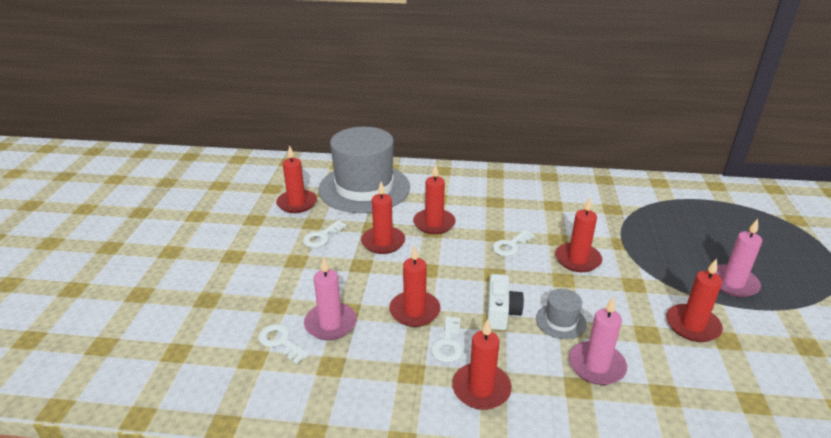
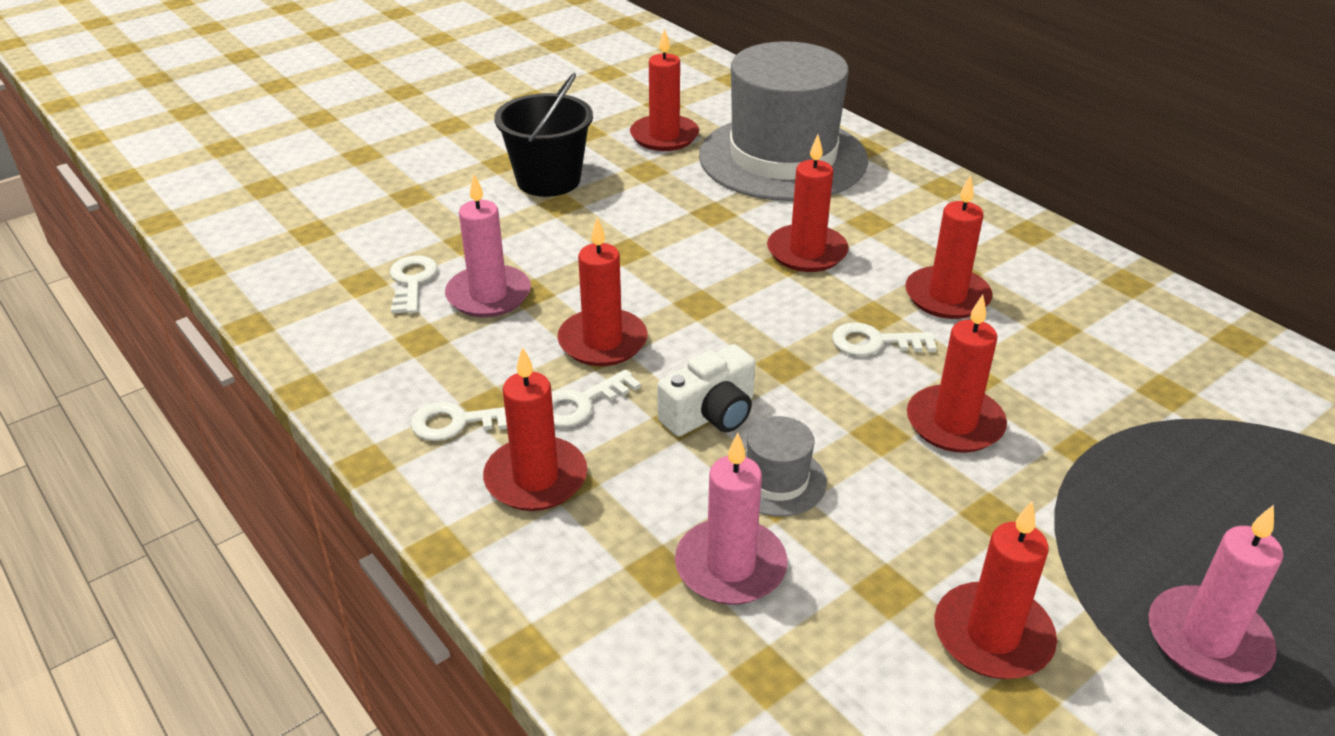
camera: 45 degrees right, 5 degrees up
white key [303,220,347,248] -> white key moved to [410,402,507,441]
red candle [361,182,405,254] -> red candle moved to [905,175,992,319]
none -> black bucket [494,73,593,197]

